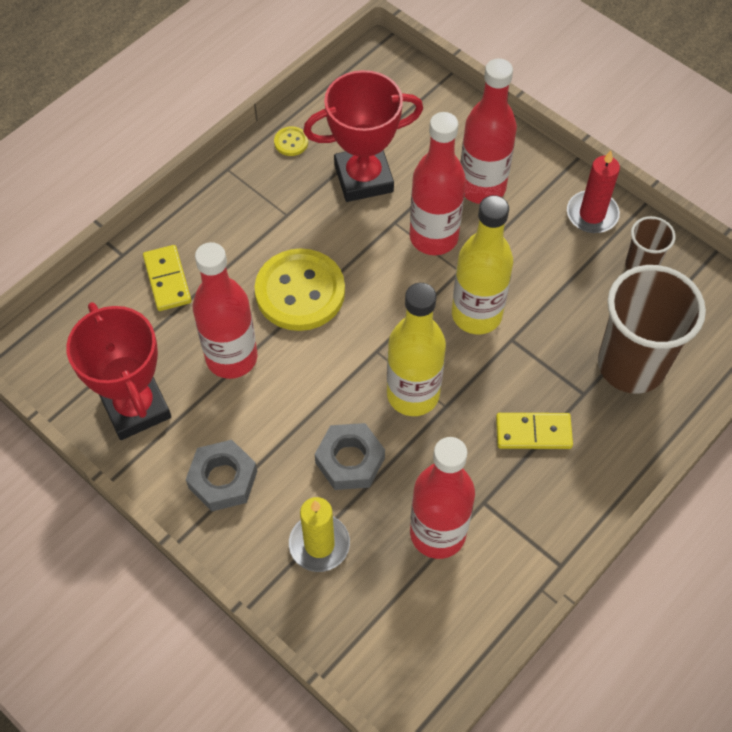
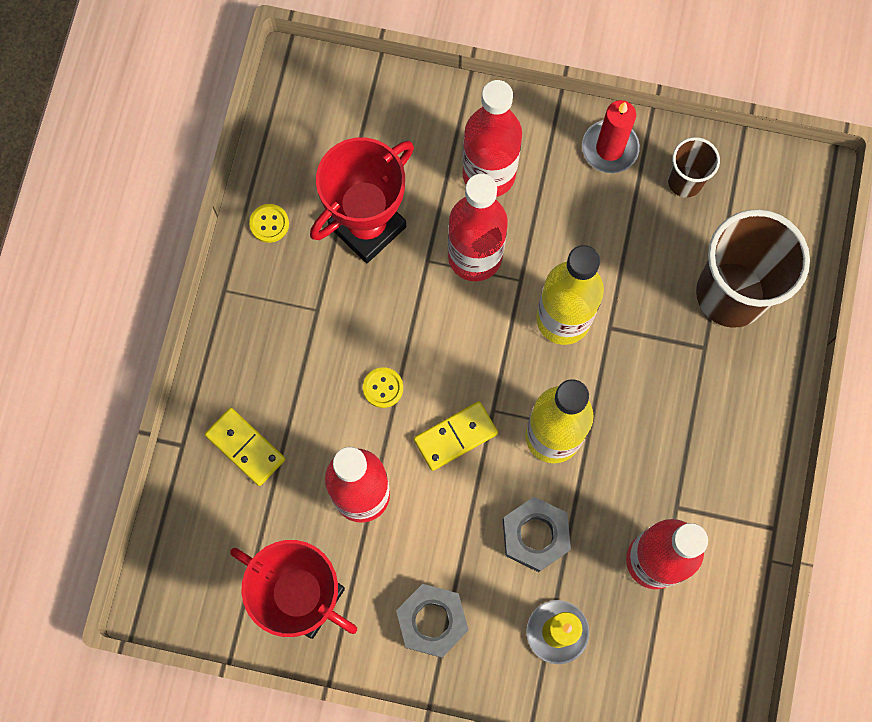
camera: 30 degrees left, 15 degrees up
yellow button [255,248,345,331] -> yellow button [363,367,403,408], size x0.41
yellow domino [496,413,573,449] -> yellow domino moved to [414,401,498,471]

